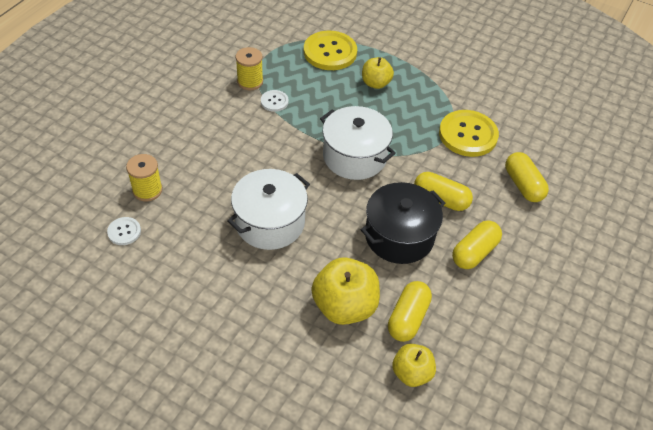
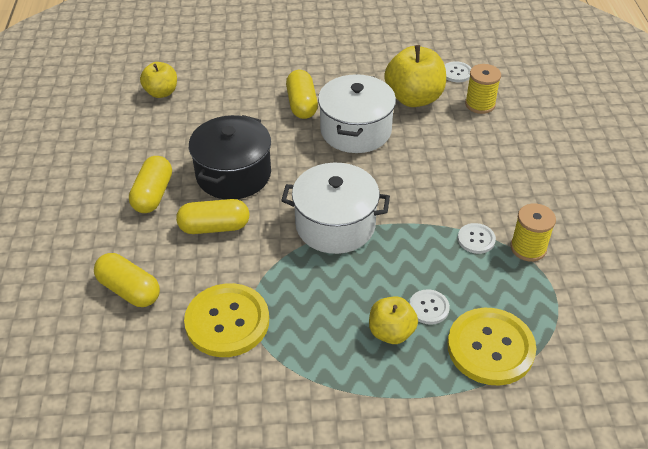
camera: 150 degrees right, 5 degrees down
yellow apple [311,257,380,325] -> yellow apple moved to [384,45,446,107]
yellow capsule [388,281,432,342] -> yellow capsule moved to [286,70,318,119]
none -> white button [409,289,450,325]

